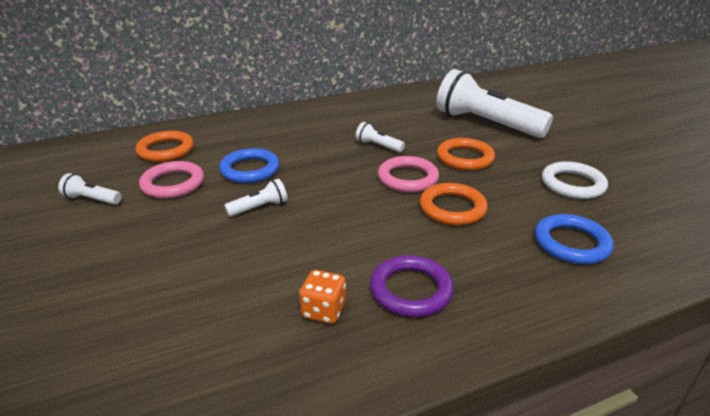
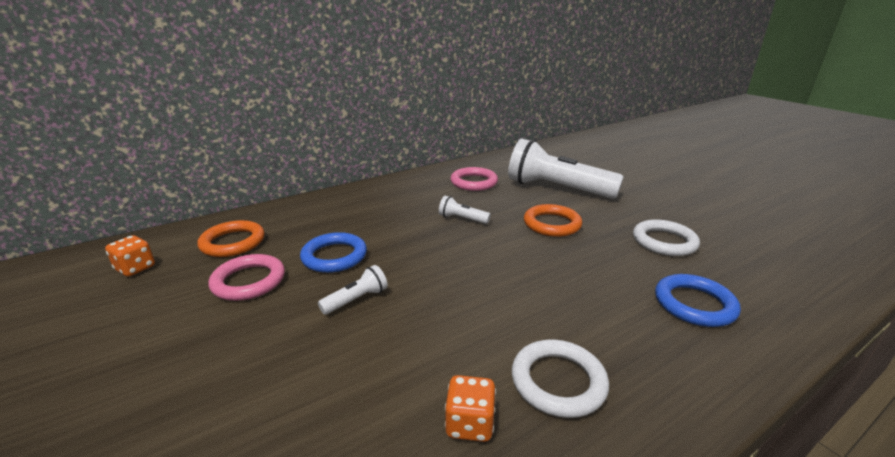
camera: 10 degrees left, 5 degrees down
white flashlight [58,173,122,205] -> none
purple ring [370,255,454,317] -> white ring [512,339,609,418]
pink ring [378,156,439,192] -> pink ring moved to [451,167,498,191]
orange ring [420,183,488,225] -> none
none -> orange dice [105,235,155,277]

